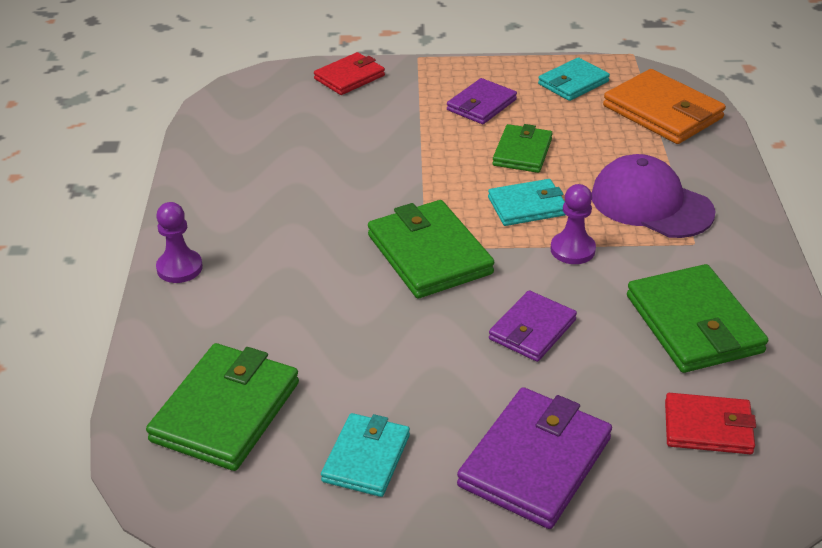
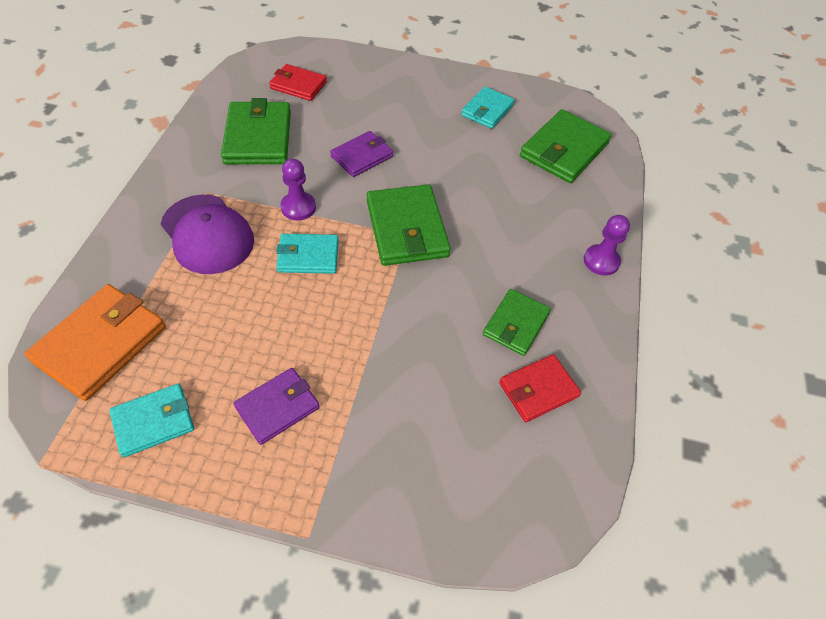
camera: 170 degrees left, 15 degrees up
red wallet [314,52,385,95] -> red wallet moved to [499,354,581,422]
purple wallet [457,387,612,529] -> none
green wallet [492,124,553,173] -> green wallet moved to [483,289,551,356]
orange wallet [603,69,726,144] -> orange wallet turned 60 degrees clockwise [25,284,166,401]

